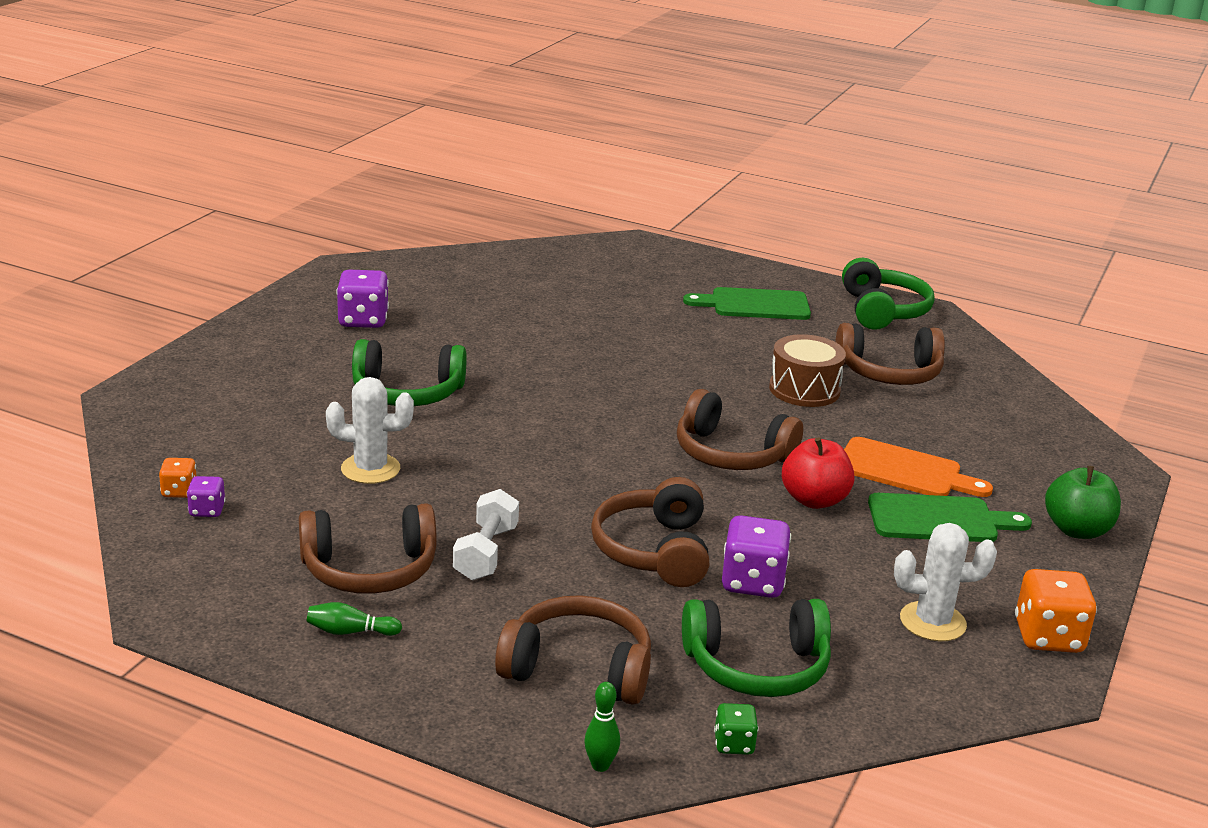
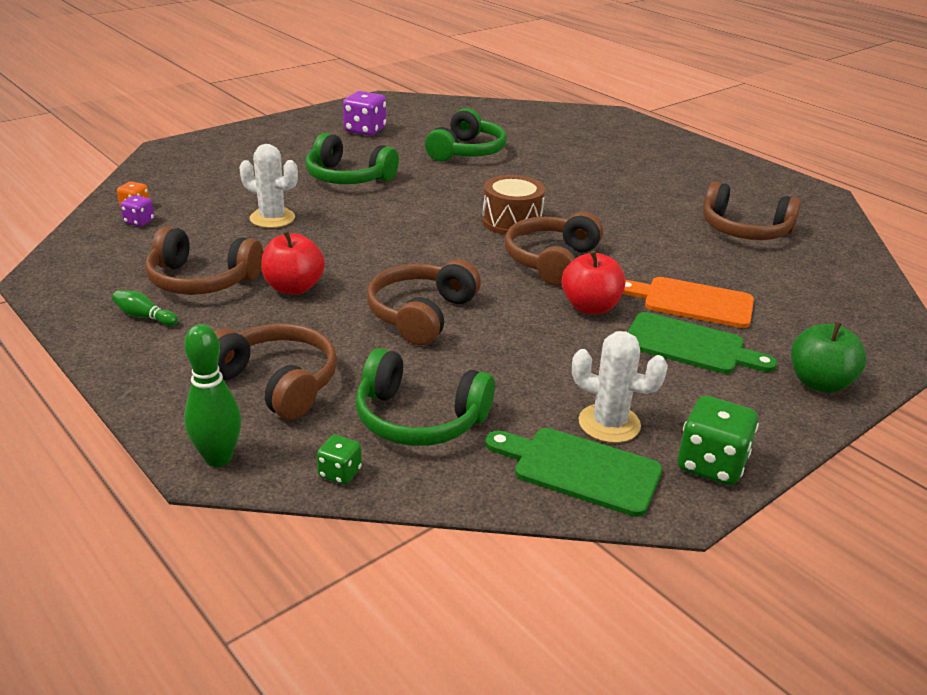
camera: 25 degrees right, 5 degrees up
white dumbbell [453,489,519,580] -> red apple [261,231,325,295]
green bowling pin [584,682,620,772] -> green bowling pin [184,324,241,467], size x1.73
brown headphones [677,389,803,470] -> brown headphones turned 60 degrees clockwise [505,212,603,286]
green cutting board [683,287,811,320] -> green cutting board moved to [485,428,662,517]
purple dice [722,515,791,598] -> none
brown drum [769,334,846,407] -> brown drum moved to [482,175,545,236]
green headphones [842,258,935,330] -> green headphones moved to [425,108,507,161]
orange cutting board [844,437,993,497] -> orange cutting board turned 150 degrees clockwise [623,277,754,328]
orange dice [1015,569,1097,653] -> green dice [678,396,759,485]

